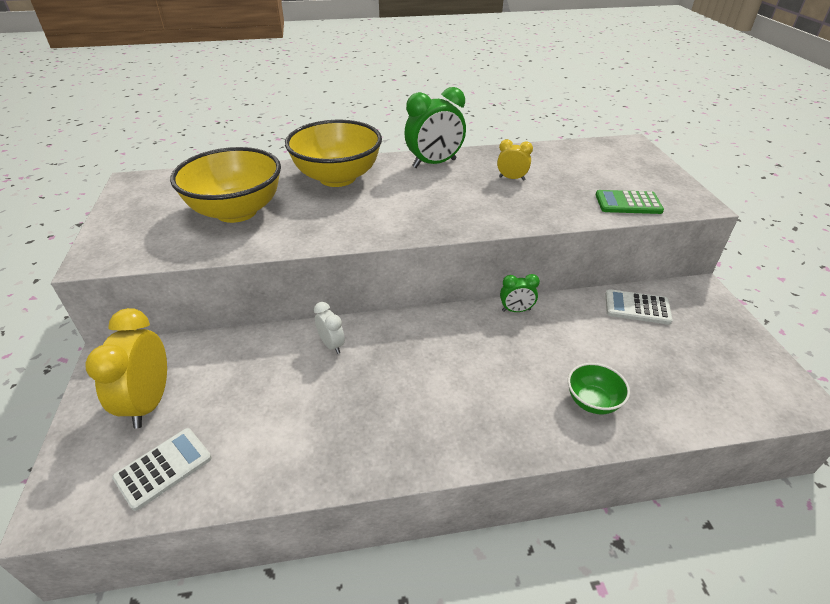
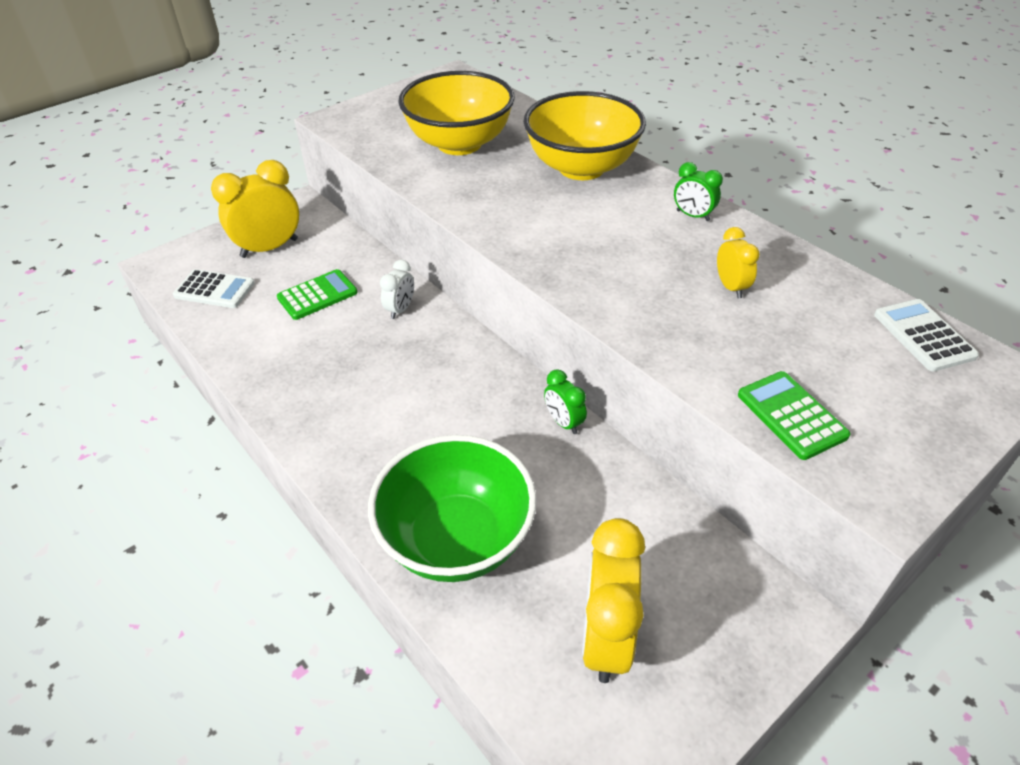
camera: 60 degrees right, 5 degrees up
green clock [405,87,466,168] -> green clock [674,162,723,221], size x0.52
green bowl [568,363,630,414] -> green bowl [368,435,537,582], size x2.08
white calculator [605,289,673,325] -> white calculator moved to [874,299,979,372]
none -> green calculator [277,269,357,320]
none -> yellow clock [582,518,645,683]

